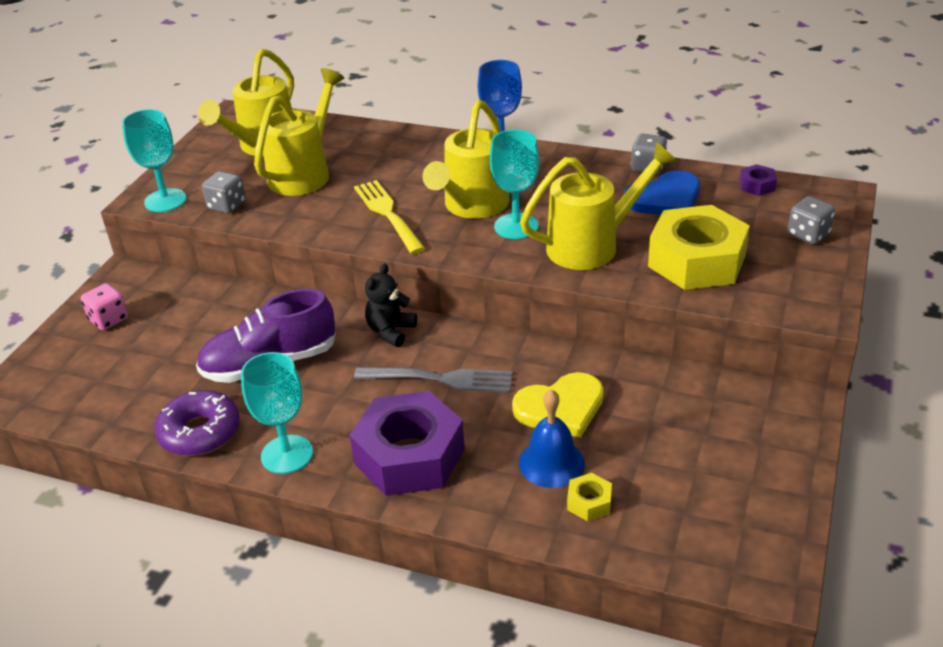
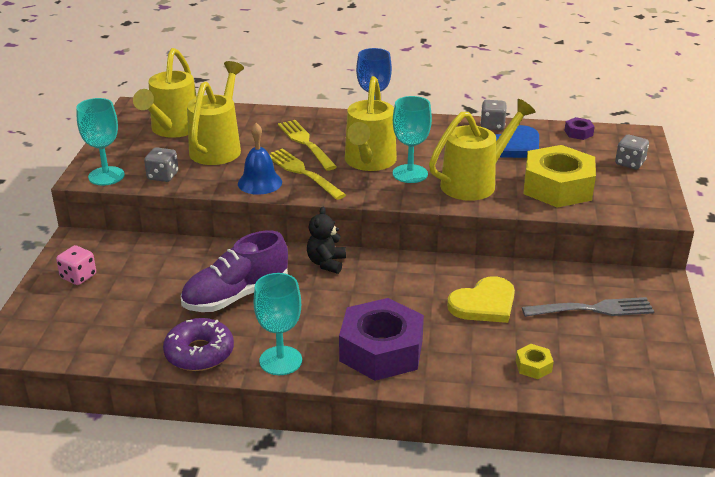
camera: 15 degrees left, 5 degrees down
grey fork [354,367,513,392] -> grey fork moved to [522,297,655,317]
blue bell [519,389,585,488] -> blue bell moved to [238,123,282,195]
none -> yellow fork [278,120,337,171]

